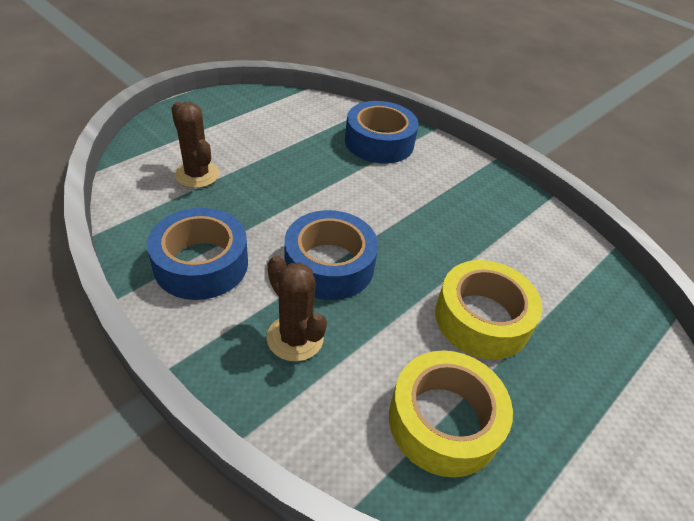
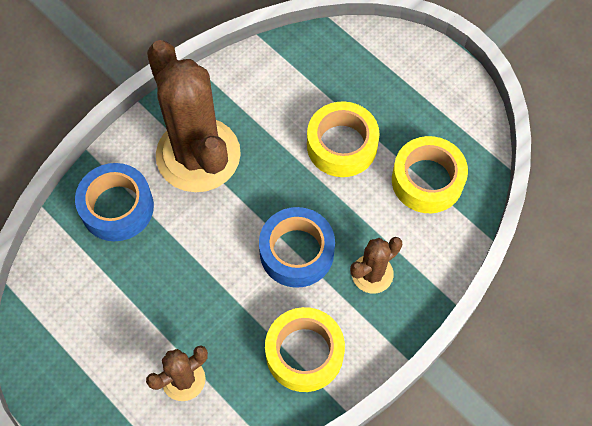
camera: 85 degrees left, 20 degrees up
blue tape [147,208,248,300] -> yellow tape [265,307,345,392]
none -> brown cactus [147,40,241,192]

